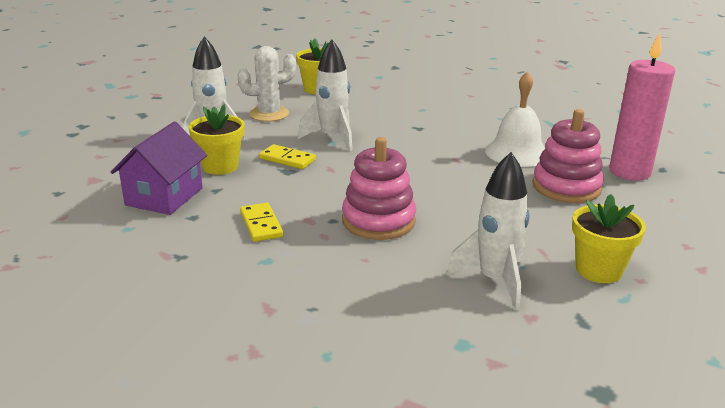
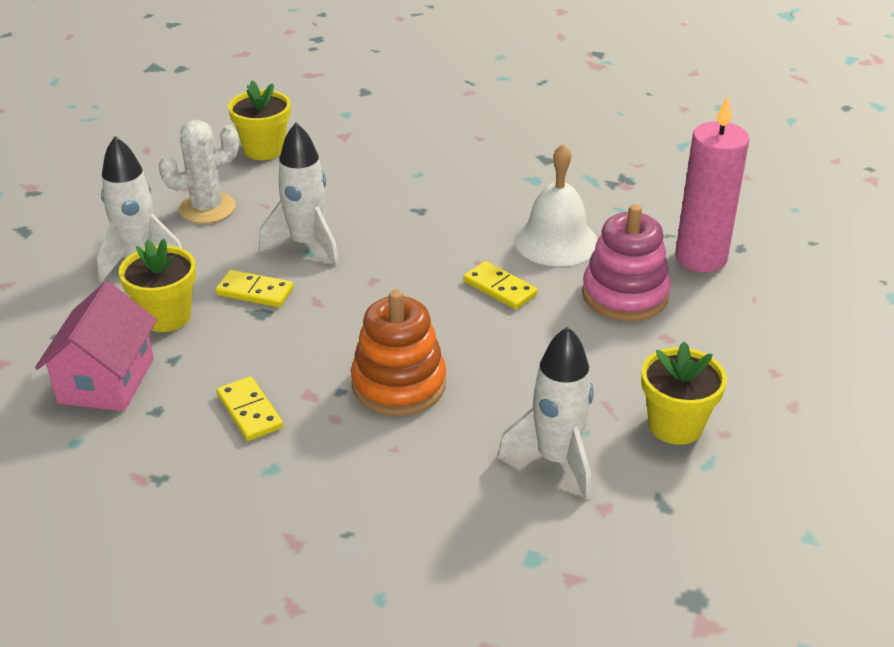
camera: 10 degrees left, 10 degrees up
purple house [111,121,207,215] -> pink house [35,281,157,412]
pink stacking toy [342,137,416,240] -> orange stacking toy [351,290,446,416]
none -> yellow domino [463,261,538,310]

